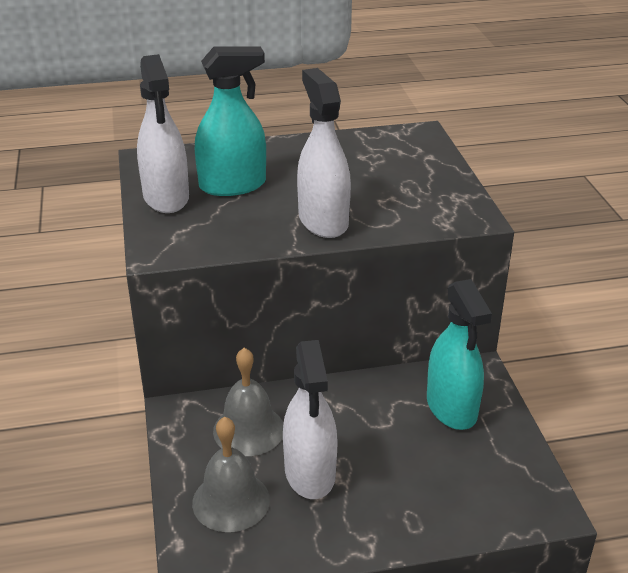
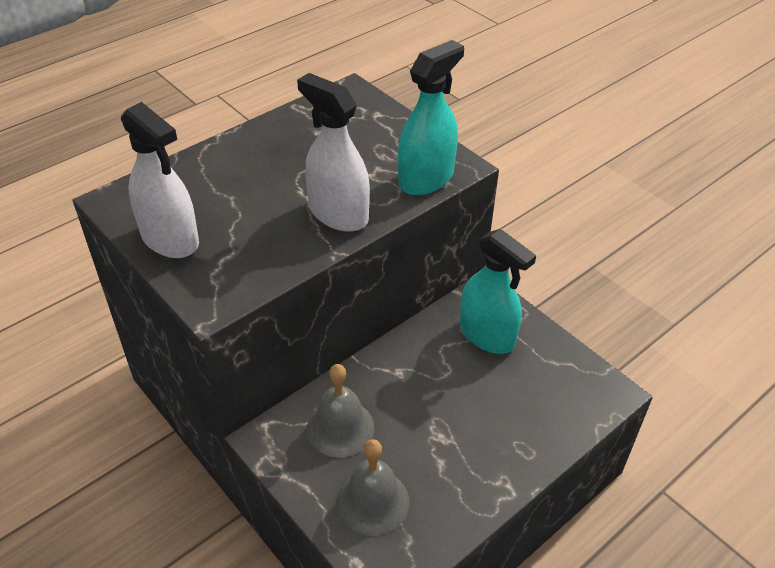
camera: 30 degrees left, 10 degrees up
turquoise spray bottle [195,46,266,196] -> turquoise spray bottle moved to [398,40,464,195]
white spray bottle [283,340,338,499] -> none

